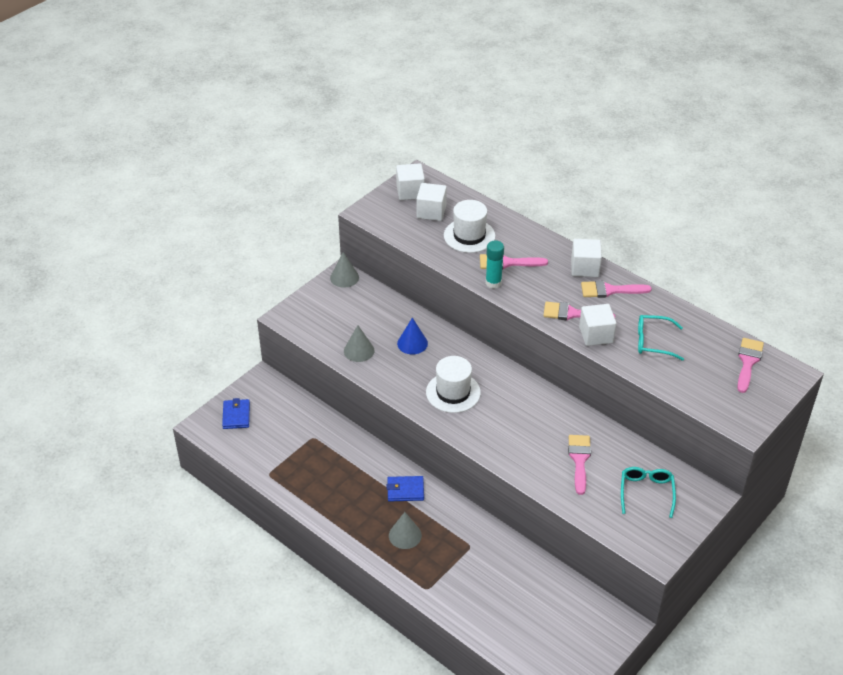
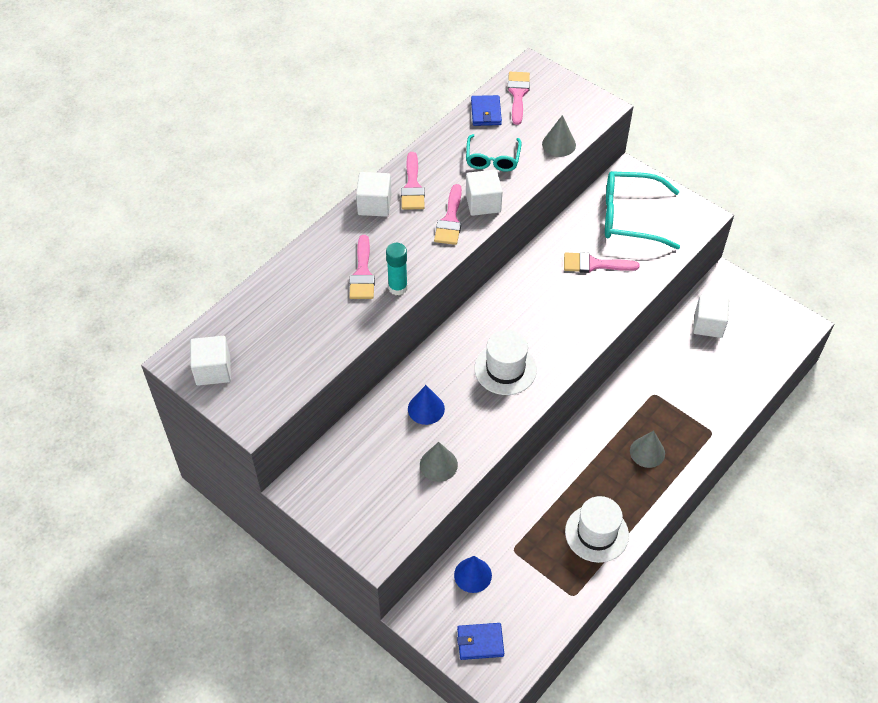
camera: 90 degrees left, 10 degrees up
grey cone [330,252,359,288] -> grey cone moved to [542,115,576,157]
blue wallet [387,476,424,501] -> blue wallet moved to [471,95,502,126]
white cube [417,183,447,221] -> white cube moved to [693,295,729,338]
white hat [444,200,495,253] -> white hat moved to [565,496,629,563]
turquoise glasses [621,467,676,518] -> turquoise glasses [605,171,680,249], size x1.64
pink brush [737,338,764,393] -> pink brush turned 75 degrees clockwise [508,72,530,125]
none -> blue cone [454,556,492,593]

